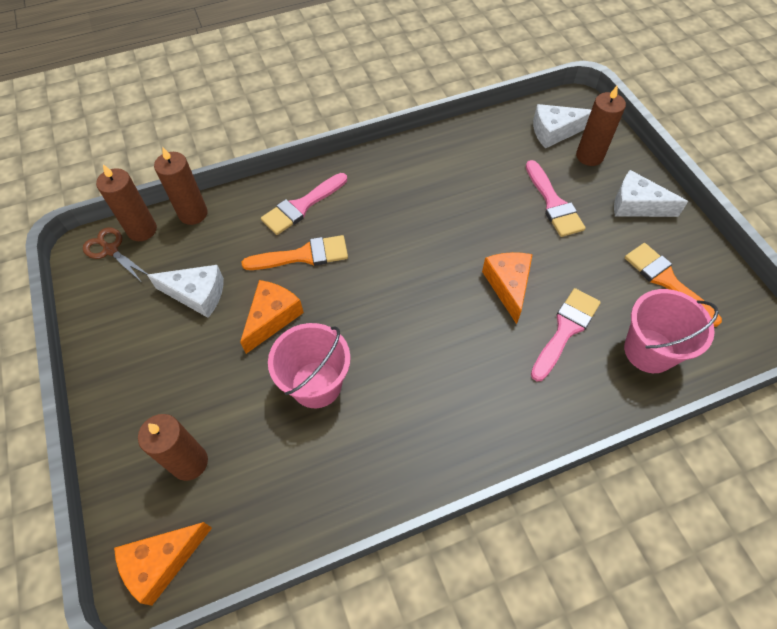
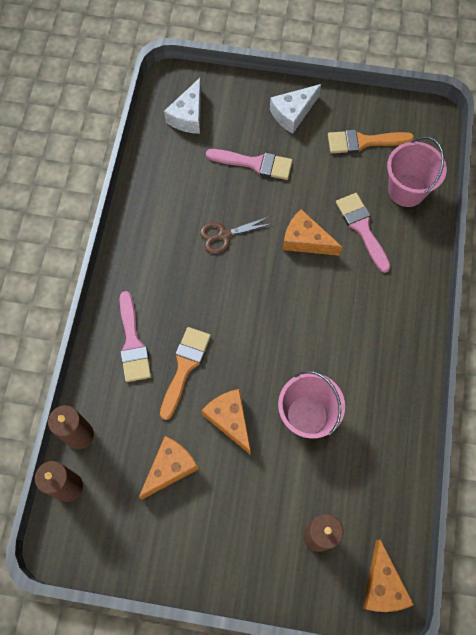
camera: 60 degrees left, 10 degrees up
brown scissors [83,227,148,282] -> brown scissors moved to [200,217,273,254]
white cheese [147,265,224,318] -> orange cheese [139,436,199,500]
brown candle [576,85,626,166] -> none

